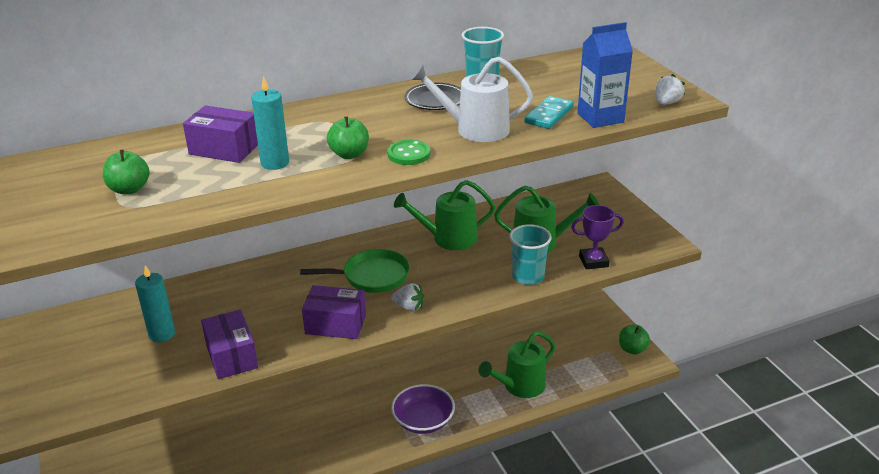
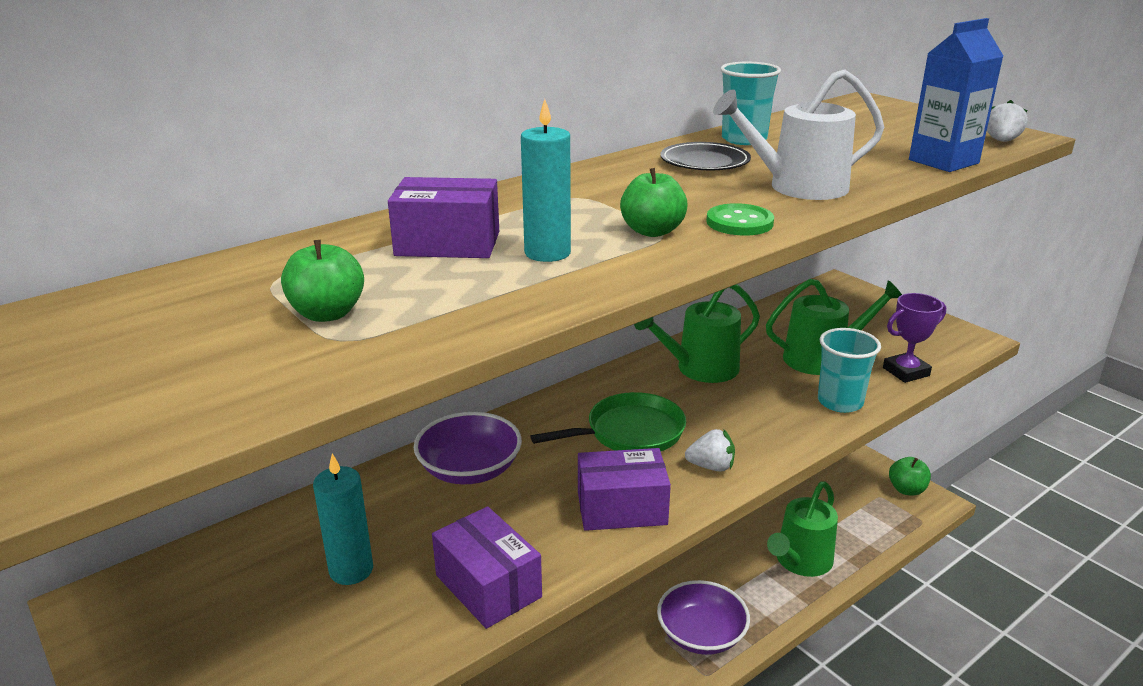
camera: 15 degrees left, 5 degrees down
turquoise domino [524,96,574,129] -> none
none -> purple bowl [414,412,522,484]

